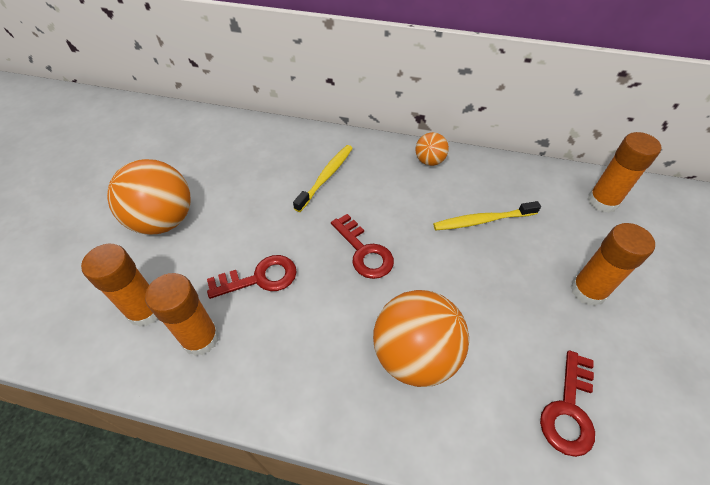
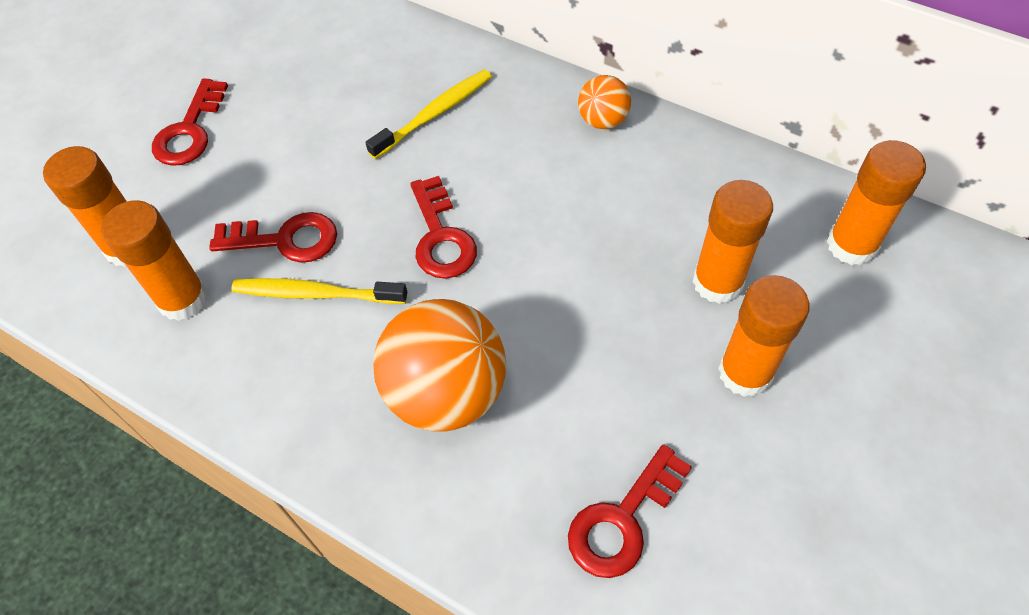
camera: 20 degrees right, 5 degrees up
orange ball [107,159,191,235] -> red key [152,78,228,166]
yellow toothbrush [433,201,541,230] -> yellow toothbrush moved to [231,278,407,304]
none -> orange glue stick [692,180,773,304]

